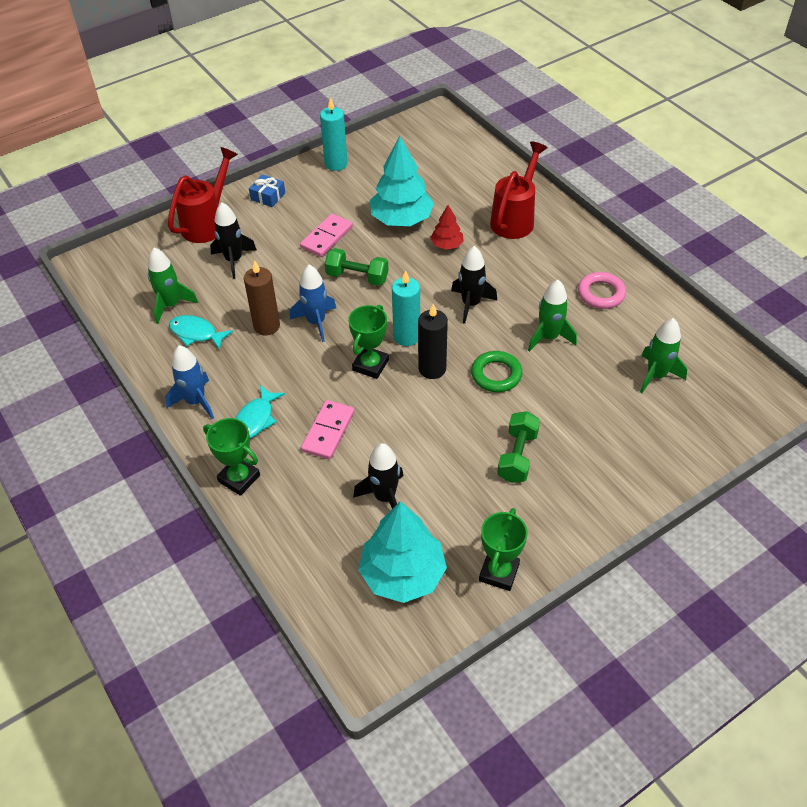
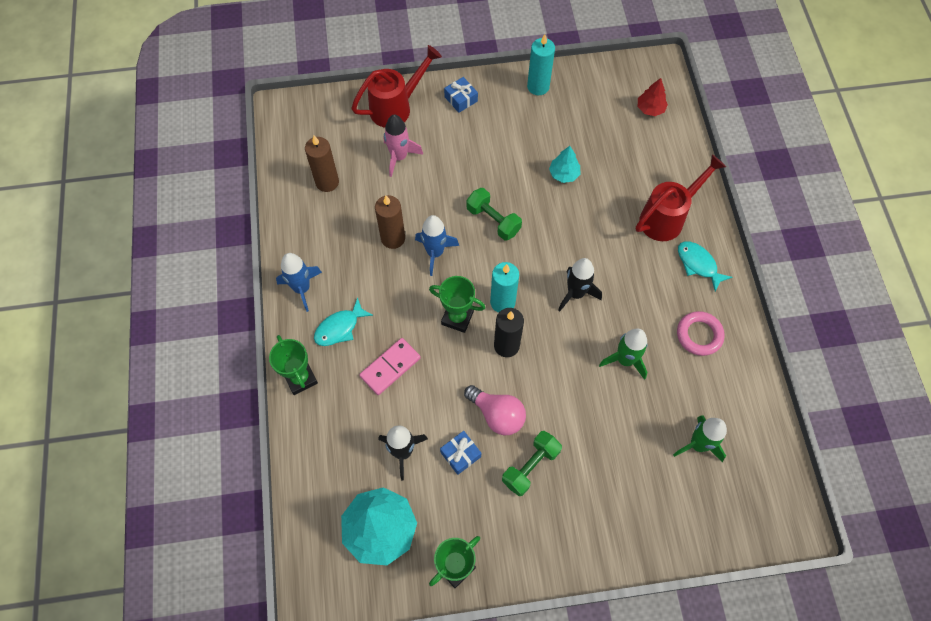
camera: 25 degrees right, 15 degrees up
green rocket [148,247,198,324] -> brown candle [305,136,339,192]
turquoise fish [169,315,233,350] -> turquoise fish moved to [678,241,732,292]
black rocket [210,202,257,279] -> pink rocket [384,114,423,177]
pink domino [300,214,353,257] -> none
green trophy [348,305,389,379] -> green trophy turned 60 degrees clockwise [429,276,485,333]
turquoise tree [370,136,434,226] -> turquoise tree [549,146,581,183], size x0.51
red tree [430,205,464,249] -> red tree moved to [638,78,668,116]
green ring [471,351,523,392] -> none
none -> blue gift [440,431,481,475]
none -> pink light bulb [464,385,526,436]

